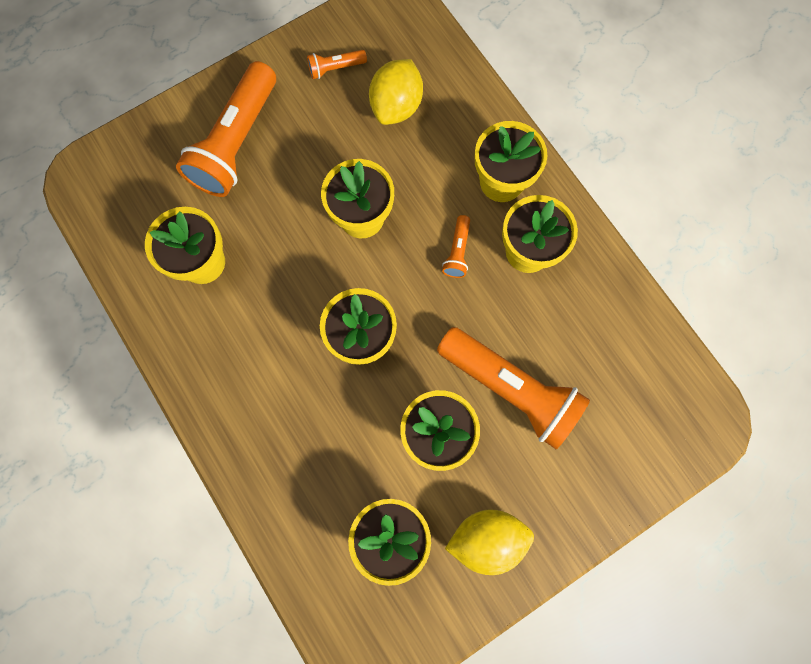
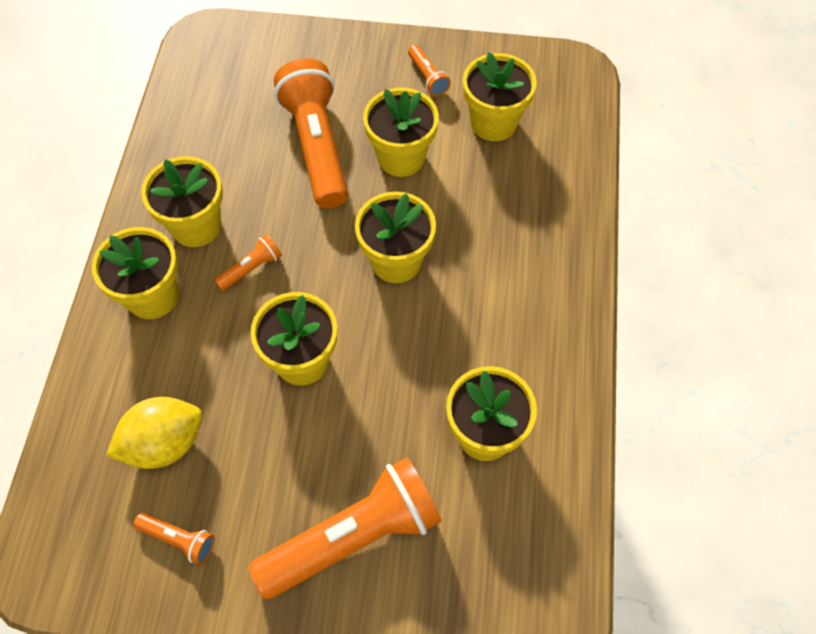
camera: 140 degrees left, 15 degrees down
yellow lemon [445,509,534,575] -> orange flashlight [408,45,451,96]

